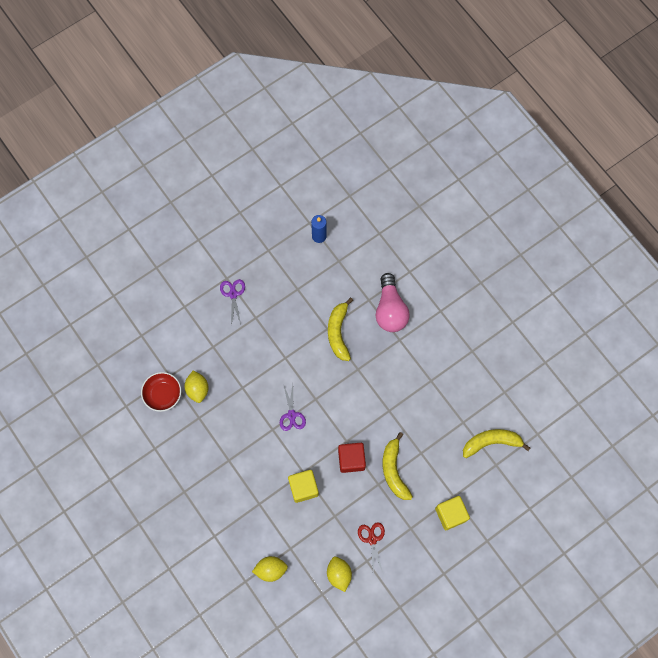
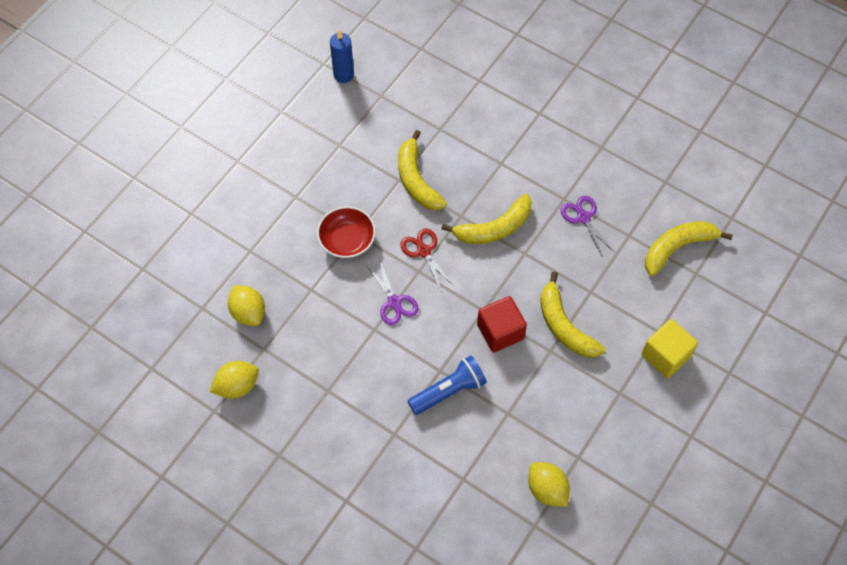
camera: 20 degrees left, 10 degrees down
red bowl [141,372,181,412] -> red bowl moved to [317,206,376,258]
purple scissors [220,279,245,325] -> purple scissors moved to [560,196,615,258]
yellow lemon [252,556,288,582] -> yellow lemon moved to [210,361,259,399]
yellow cube [288,470,319,503] -> blue flashlight [407,356,487,415]
red scissors [358,522,385,575] -> red scissors moved to [400,229,455,290]
pink light bulb [376,273,410,332] -> none
none -> yellow banana [441,194,532,244]

